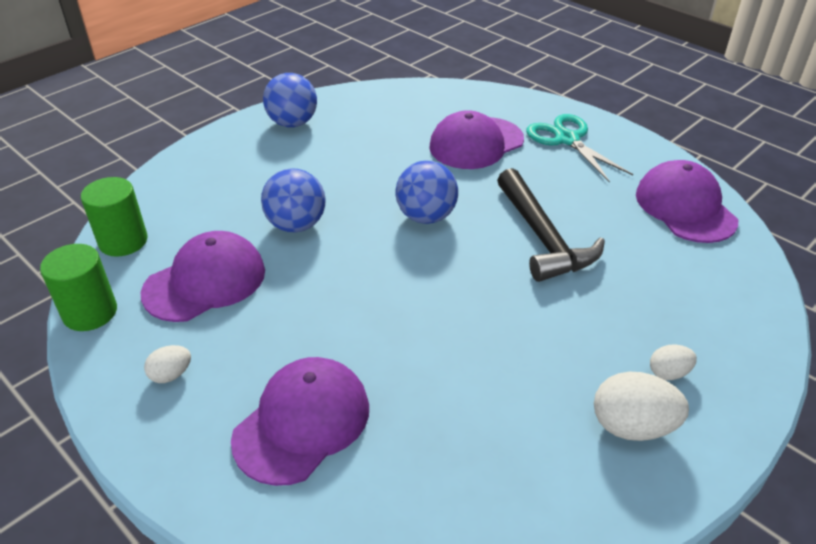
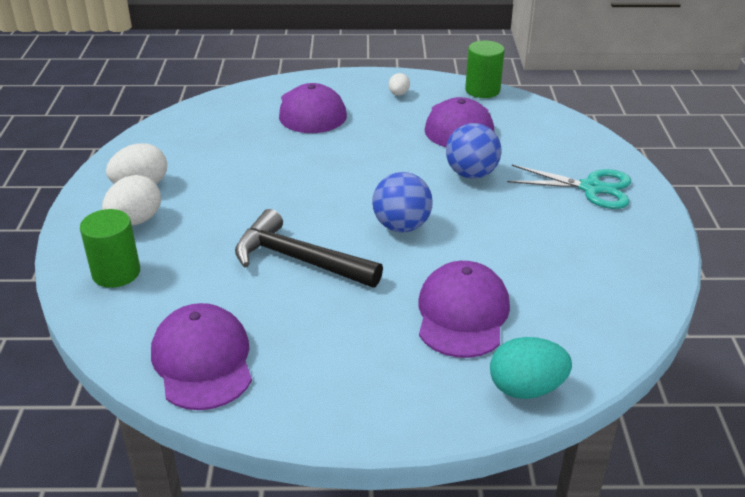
camera: 135 degrees right, 5 degrees down
green cylinder [81,177,148,257] -> green cylinder moved to [80,209,140,288]
blue ball [263,73,317,127] -> none
turquoise scissors [526,114,633,183] -> turquoise scissors moved to [507,165,631,209]
purple cap [636,160,738,243] -> purple cap turned 135 degrees counterclockwise [151,303,252,410]
white egg [650,344,697,380] -> white egg [102,175,161,226], size x1.80
none -> turquoise egg [490,337,572,399]

